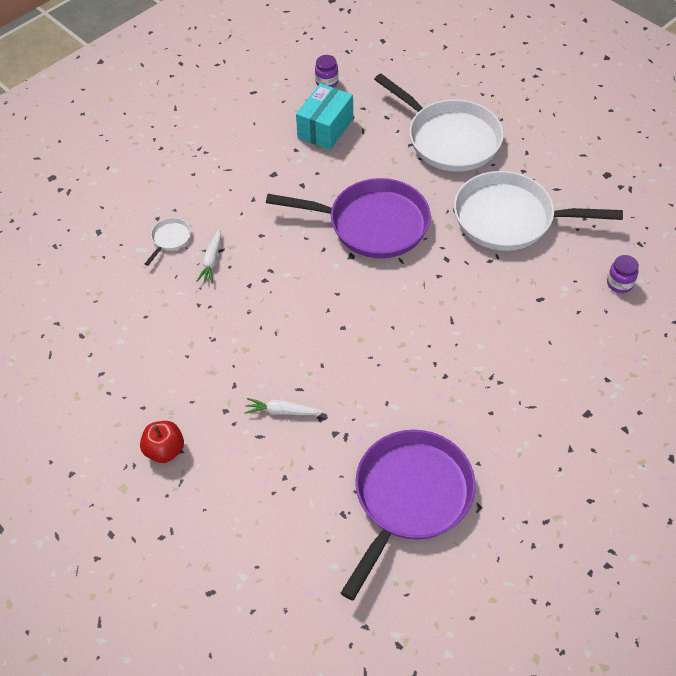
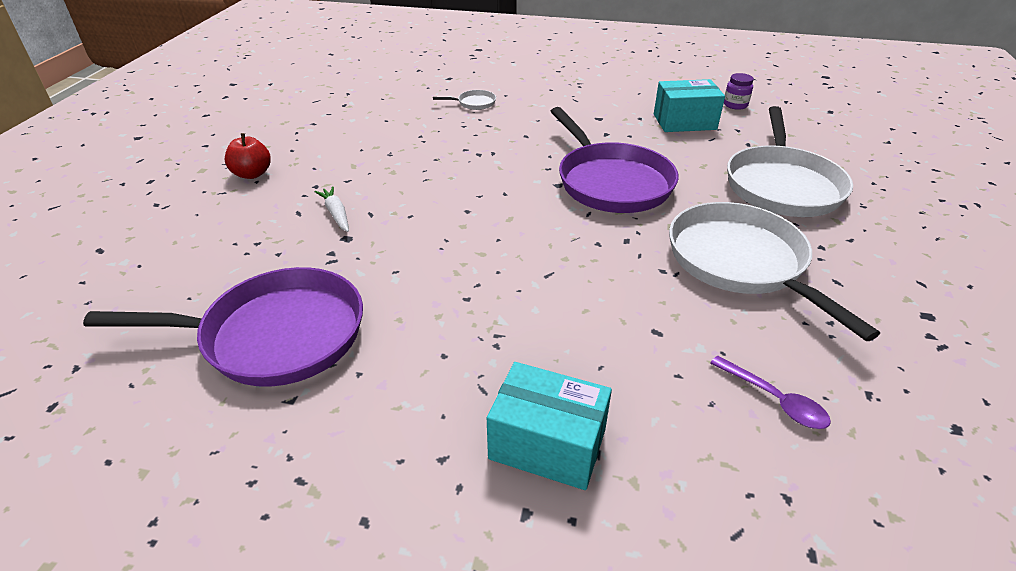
camera: 55 degrees right, 15 degrees down
white carrot [196,228,221,284] -> none
purple jar [607,255,639,293] -> purple spoon [710,356,831,429]
none -> turquoise box [487,362,612,490]

